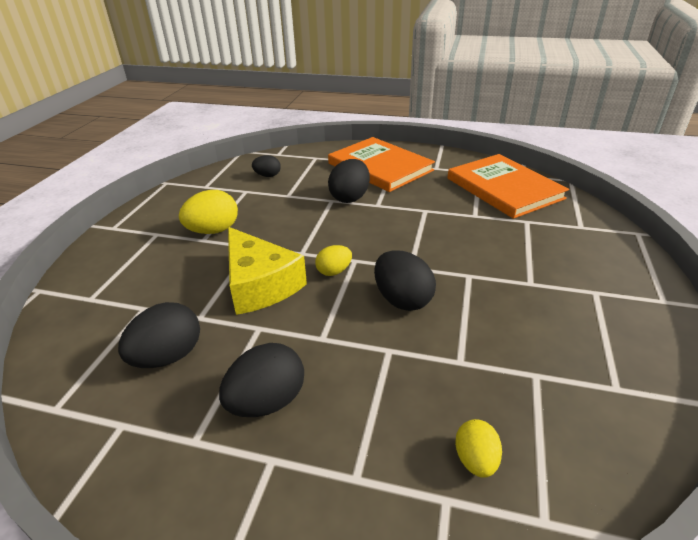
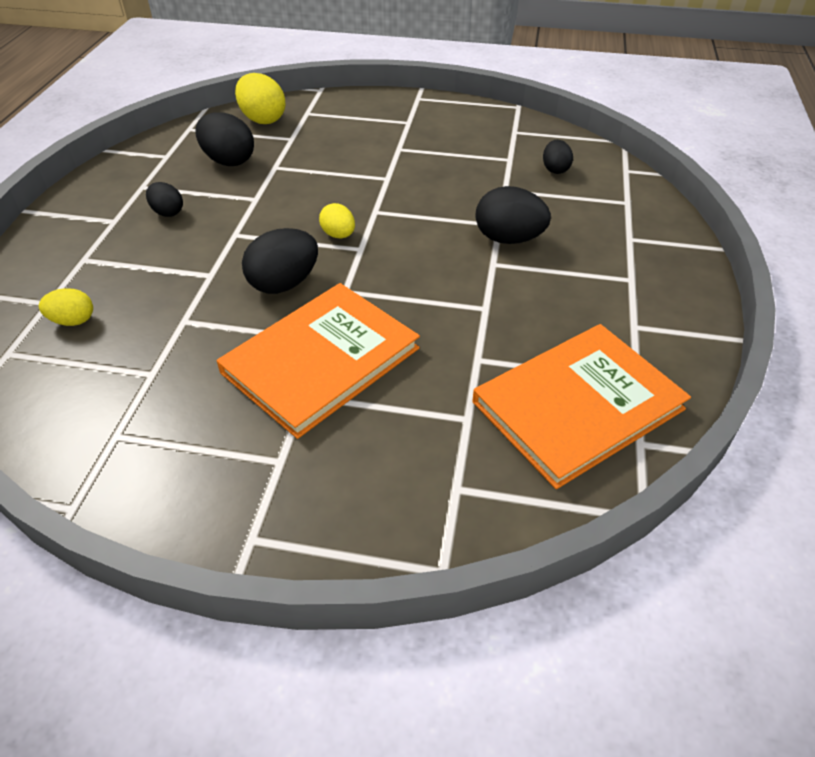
camera: 85 degrees right, 10 degrees up
yellow egg [179,190,238,234] -> yellow egg moved to [235,73,286,124]
black egg [219,343,304,417] -> black egg [146,182,183,217], size x0.60
yellow cheese [228,227,307,315] -> none
orange book [328,137,435,192] -> orange book moved to [217,283,420,439]

